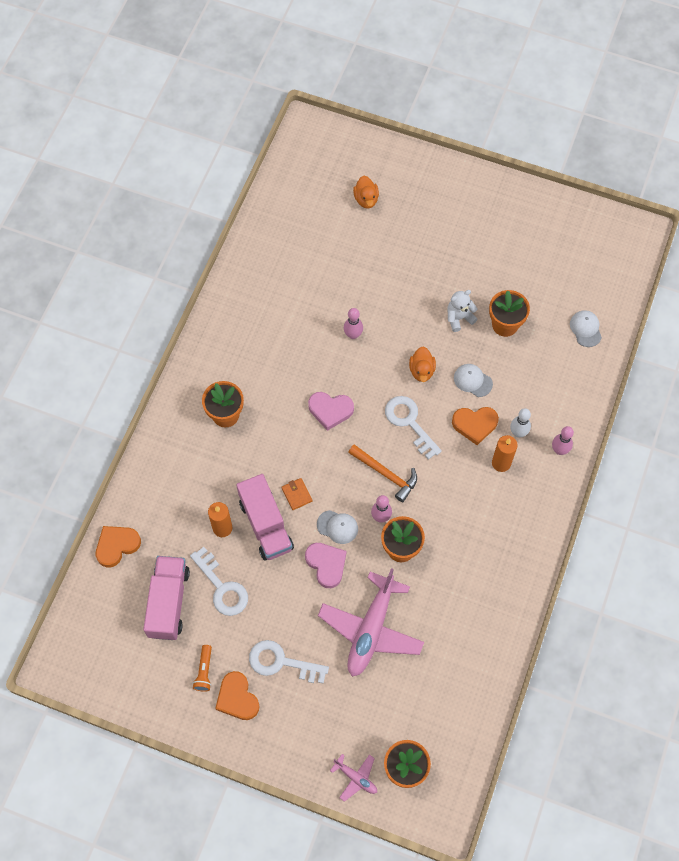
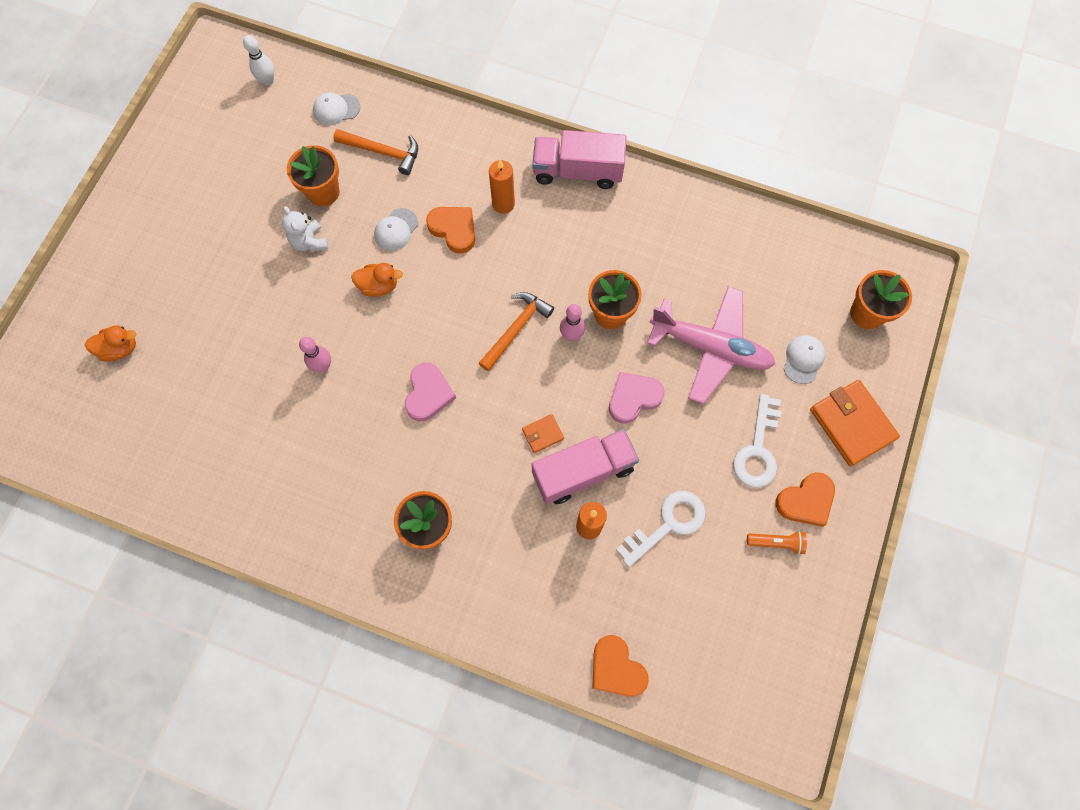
camera: 90 degrees left, 5 degrees up
pink truck [143,556,190,640] -> pink truck moved to [532,130,627,189]
white cap [317,510,358,544] -> white cap moved to [783,336,825,384]
pink plane [330,754,377,802] -> none
white key [385,396,442,460] -> none
orange heart [452,407,499,445] -> orange heart turned 45 degrees counterclockwise [426,207,475,254]
white bowling pin [510,408,531,438] -> white bowling pin moved to [243,35,274,86]
pink bowling pin [552,426,574,455] -> none
none -> orange hammer [333,129,418,175]
none -> orange wallet [810,380,900,466]

